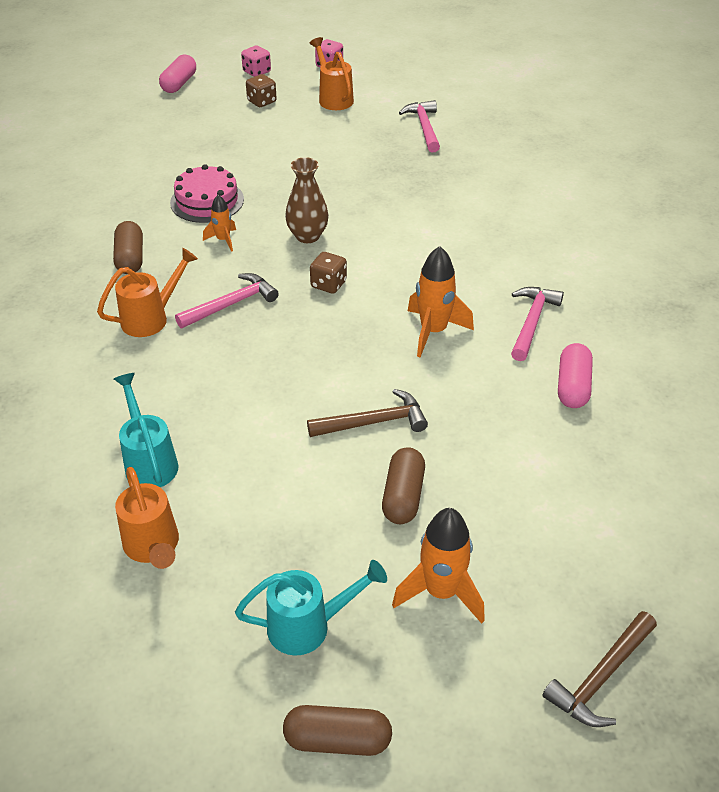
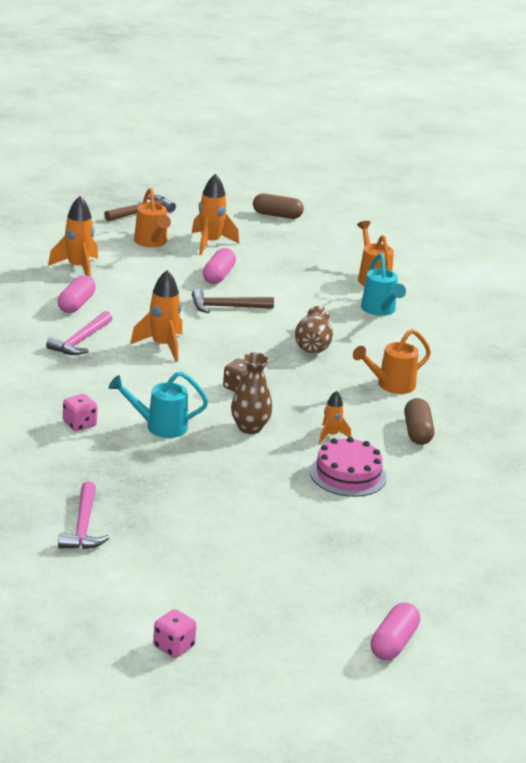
camera: 175 degrees left, 15 degrees down
pink hammer [175,273,279,328] -> none
turquoise watering can [235,560,387,656] -> turquoise watering can moved to [109,371,208,438]
pink dice [241,45,271,77] -> pink dice moved to [63,394,97,431]
brown dice [246,74,277,107] -> none
orange watering can [310,37,354,110] -> orange watering can moved to [134,188,171,247]
brown capsule [382,447,425,524] -> pink capsule [203,248,236,284]
none -> orange rocket [48,196,98,277]
none -> brown vase [295,306,333,353]

